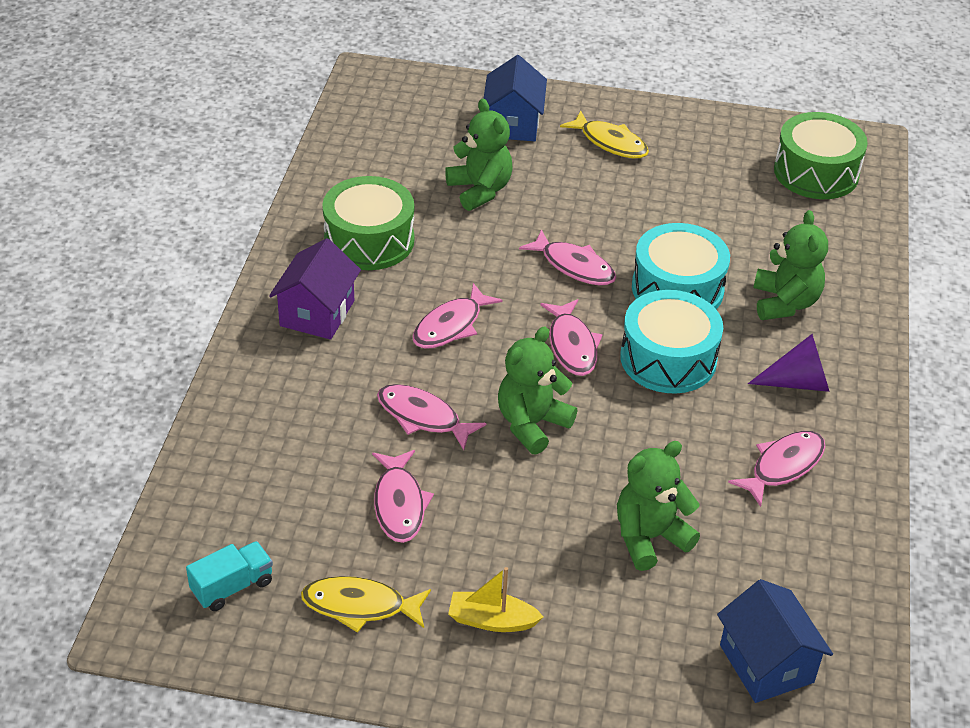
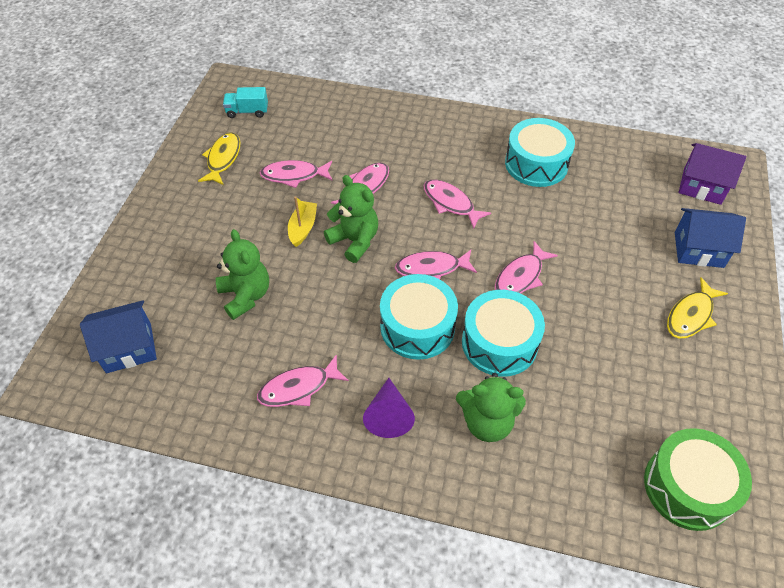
camera: 95 degrees right, 10 degrees up
turquoise truck [186,541,273,611] -> turquoise truck turned 120 degrees clockwise [223,87,268,118]
purple house [269,238,361,340] -> purple house moved to [679,143,746,205]
green drum [322,176,414,270] -> turquoise drum [505,118,575,187]
green teddy bear [445,99,513,211] -> none
yellow boat [448,567,544,632] -> yellow boat moved to [288,196,317,247]
pink fish [728,431,825,507] -> pink fish turned 105 degrees clockwise [257,354,349,407]

